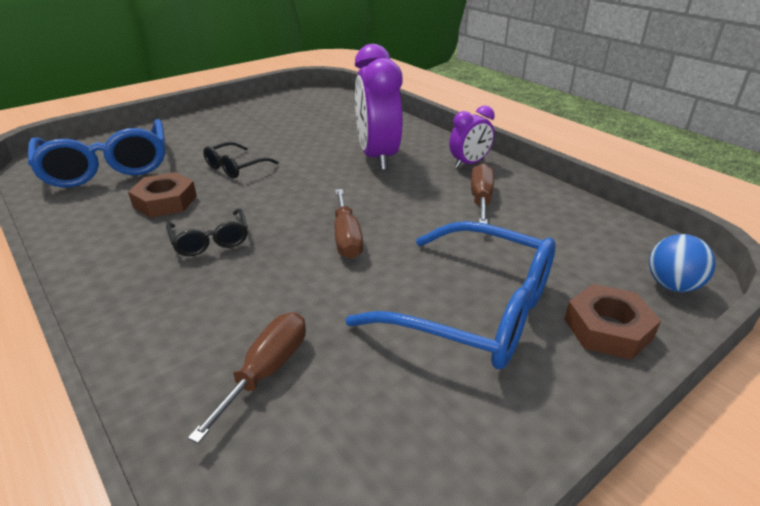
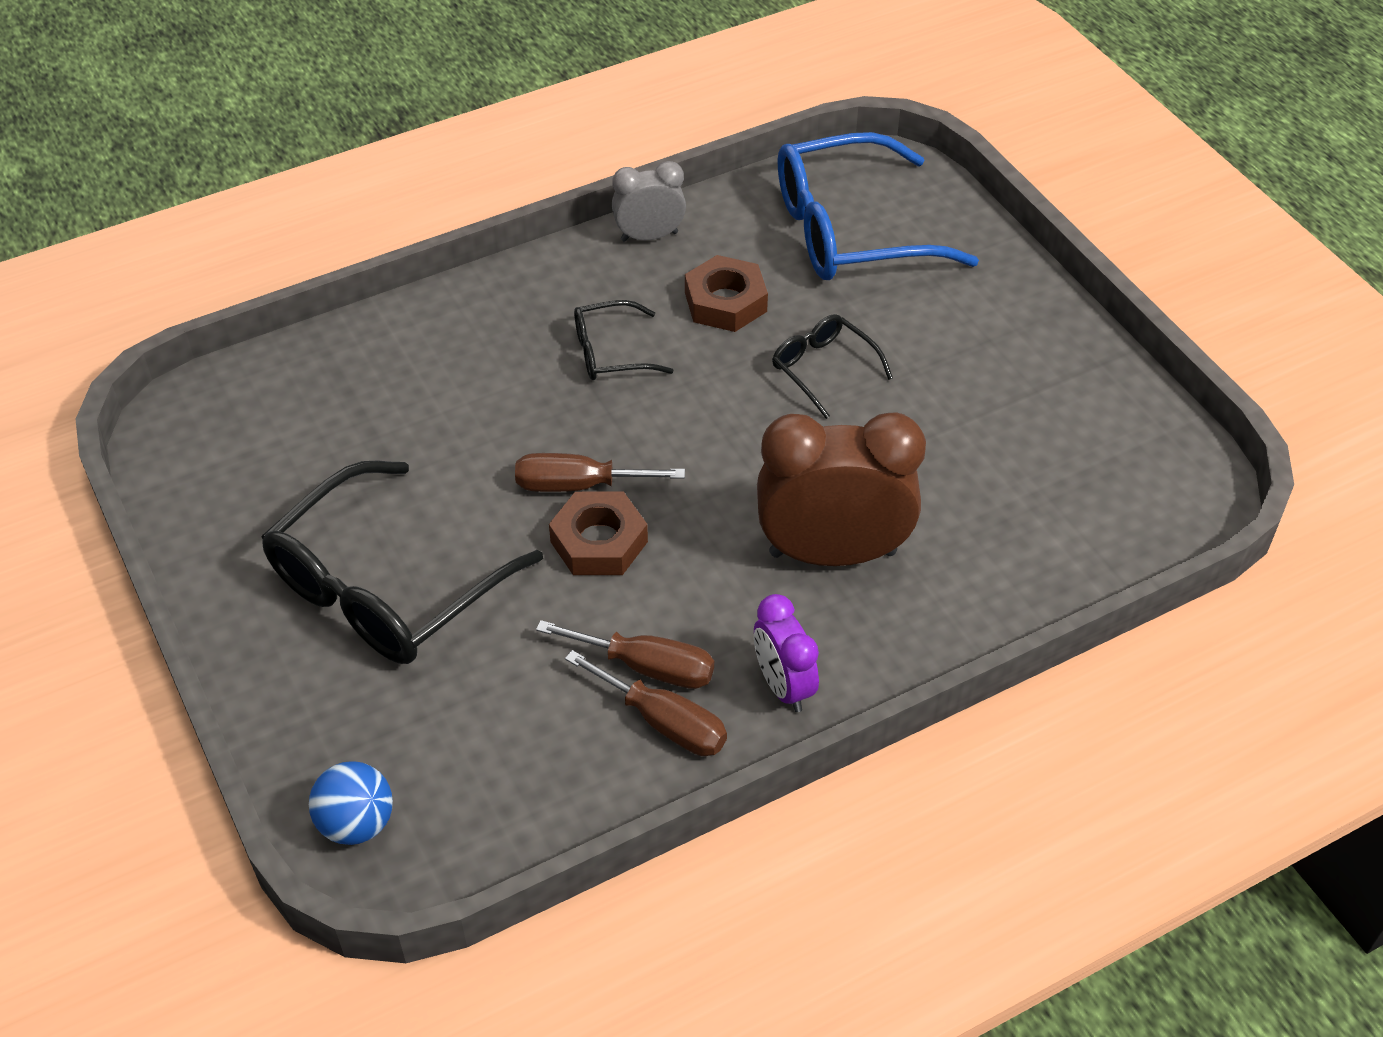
camera: 100 degrees right, 15 degrees up
brown screwdriver [188,312,306,444] -> brown screwdriver moved to [565,650,727,756]
blue glasses [346,221,556,369] -> black glasses [262,460,543,664]
purple clock [355,44,402,170] -> brown clock [757,412,926,566]
brown nut [564,284,661,360] -> brown nut moved to [549,492,648,575]
none -> grey clock [612,161,686,242]

